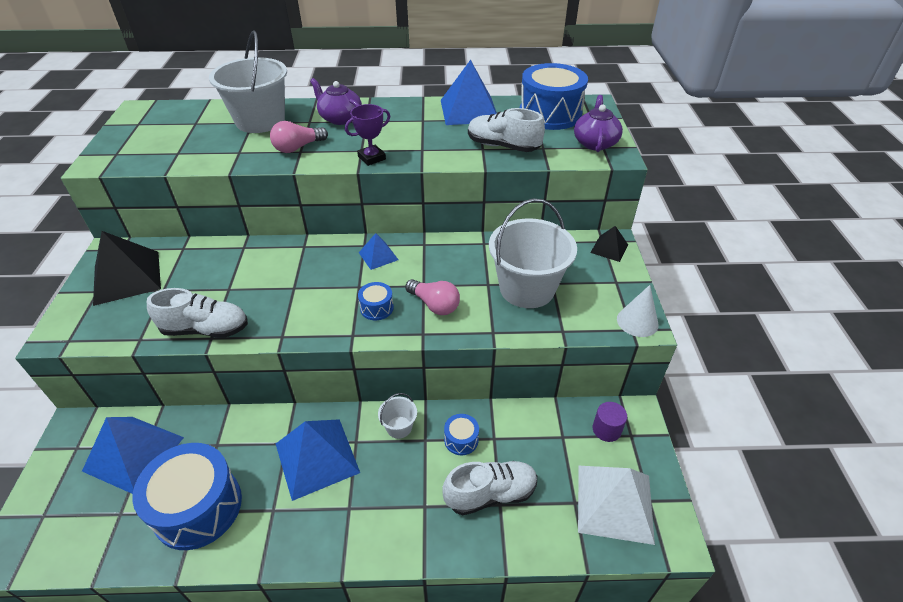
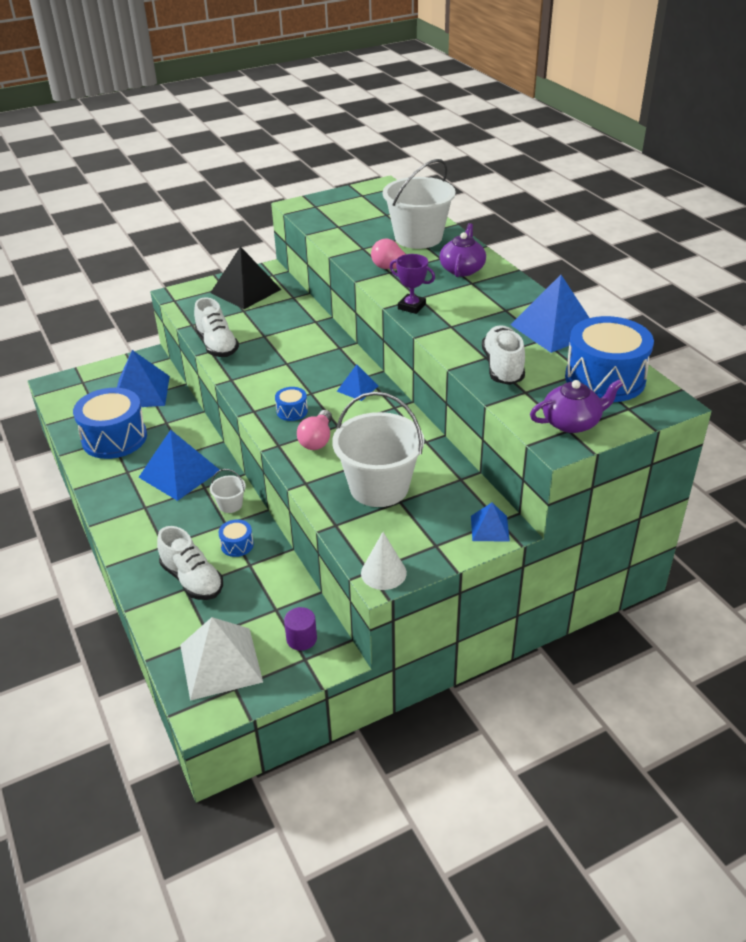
camera: 65 degrees right, 5 degrees down
black pyramid [590,226,628,262] -> blue pyramid [471,503,510,542]

